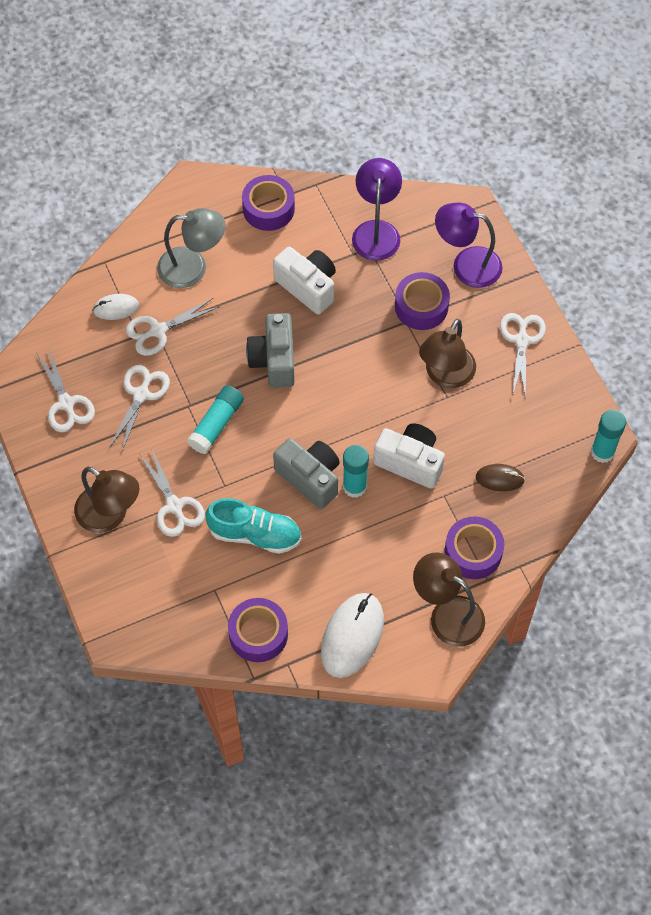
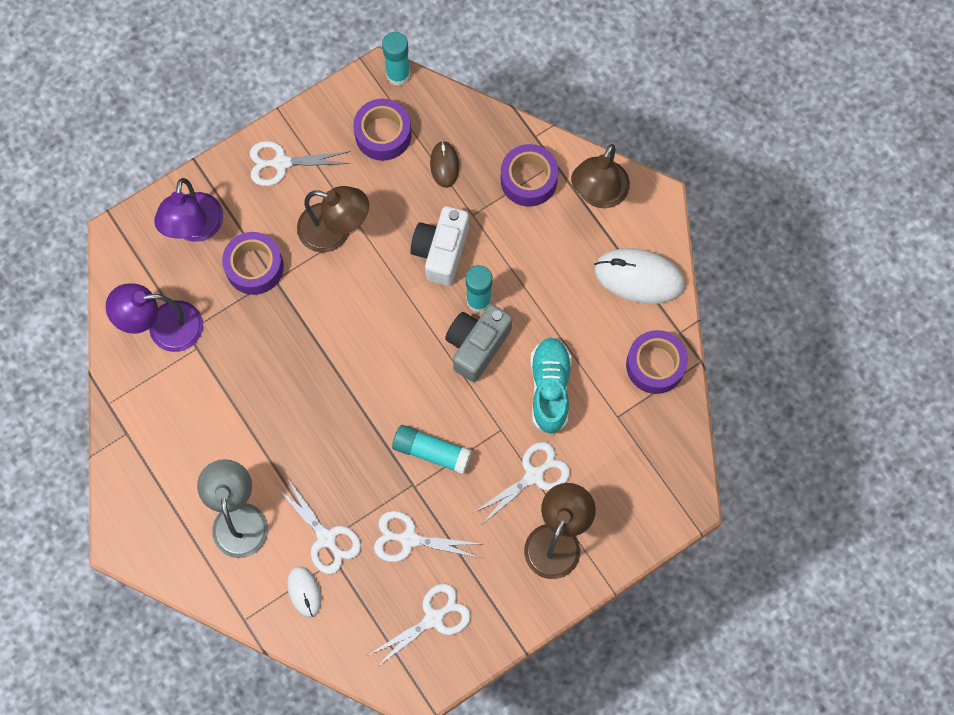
camera: 100 degrees left, 10 degrees up
purple tape [242,175,295,231] -> purple tape moved to [353,99,412,161]
grey camera [246,313,295,388] -> none
white camera [273,247,336,314] -> none

